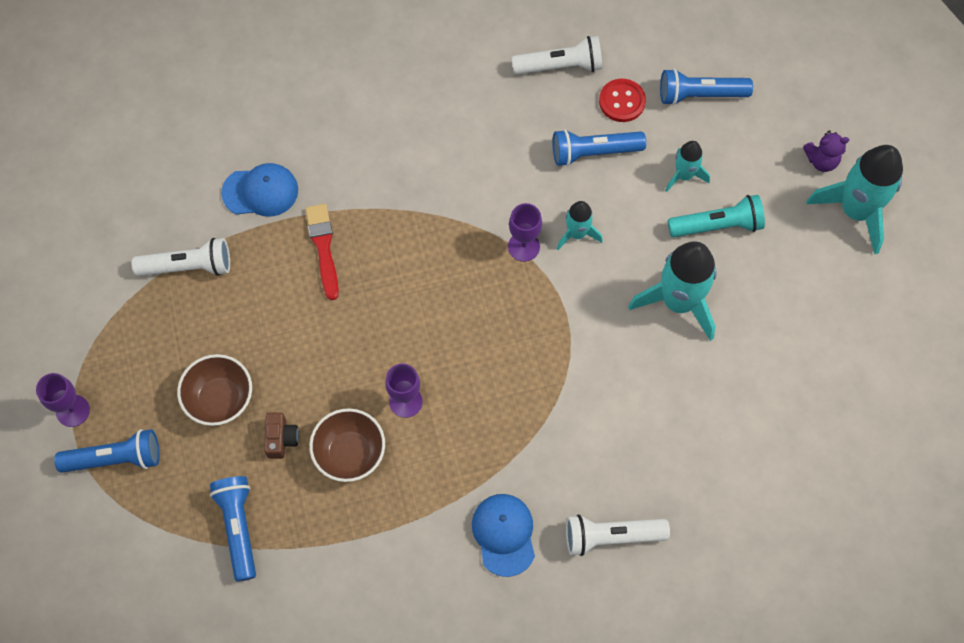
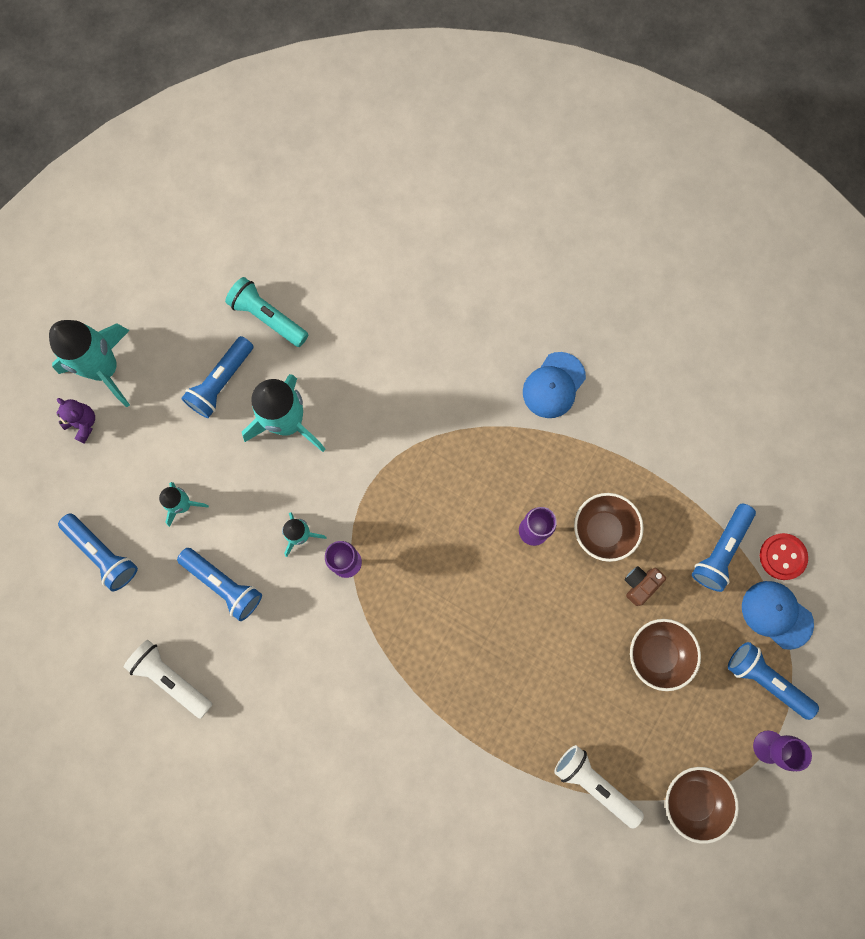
camera: 135 degrees left, 10 degrees up
blue cap [221,163,298,217] -> blue cap moved to [742,581,814,650]
red brush [305,204,339,300] -> none
white flashlight [566,514,670,556] -> none
red button [599,79,646,122] -> red button moved to [760,533,808,580]
turquoise flashlight [668,195,765,237] -> turquoise flashlight moved to [225,277,309,347]
none -> blue flashlight [181,336,254,418]
none -> brown bowl [665,767,739,844]

